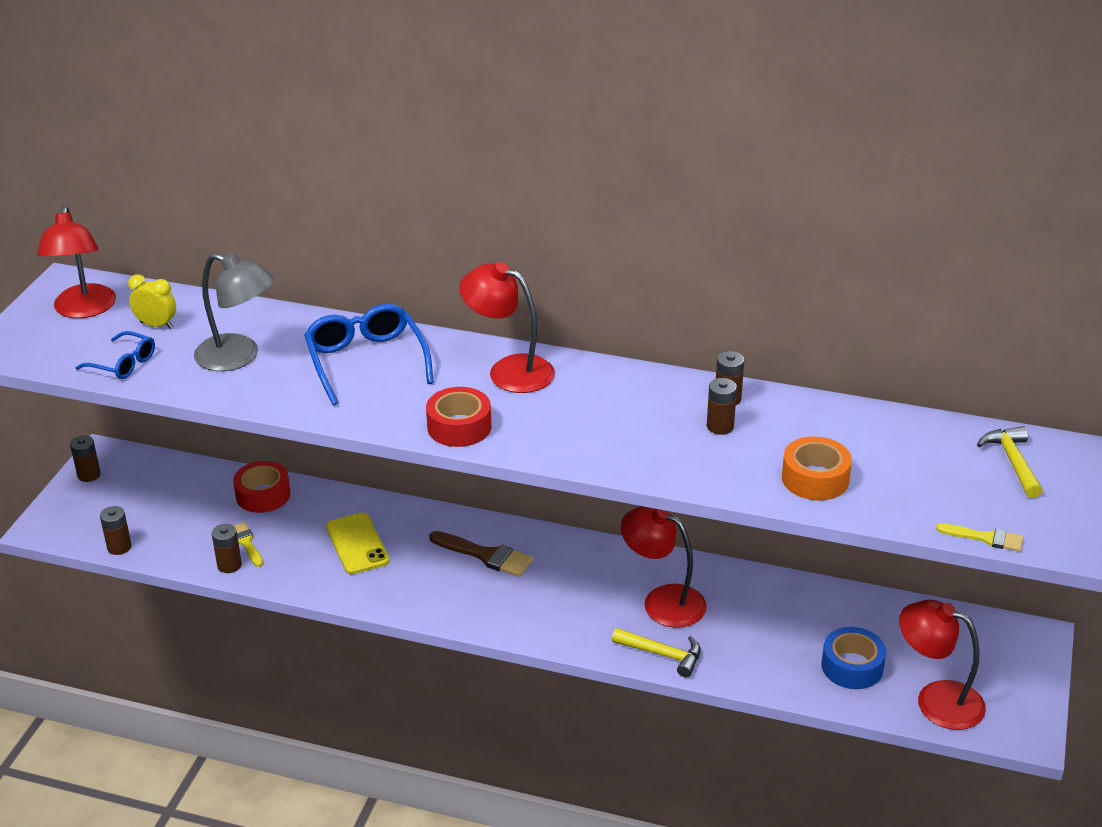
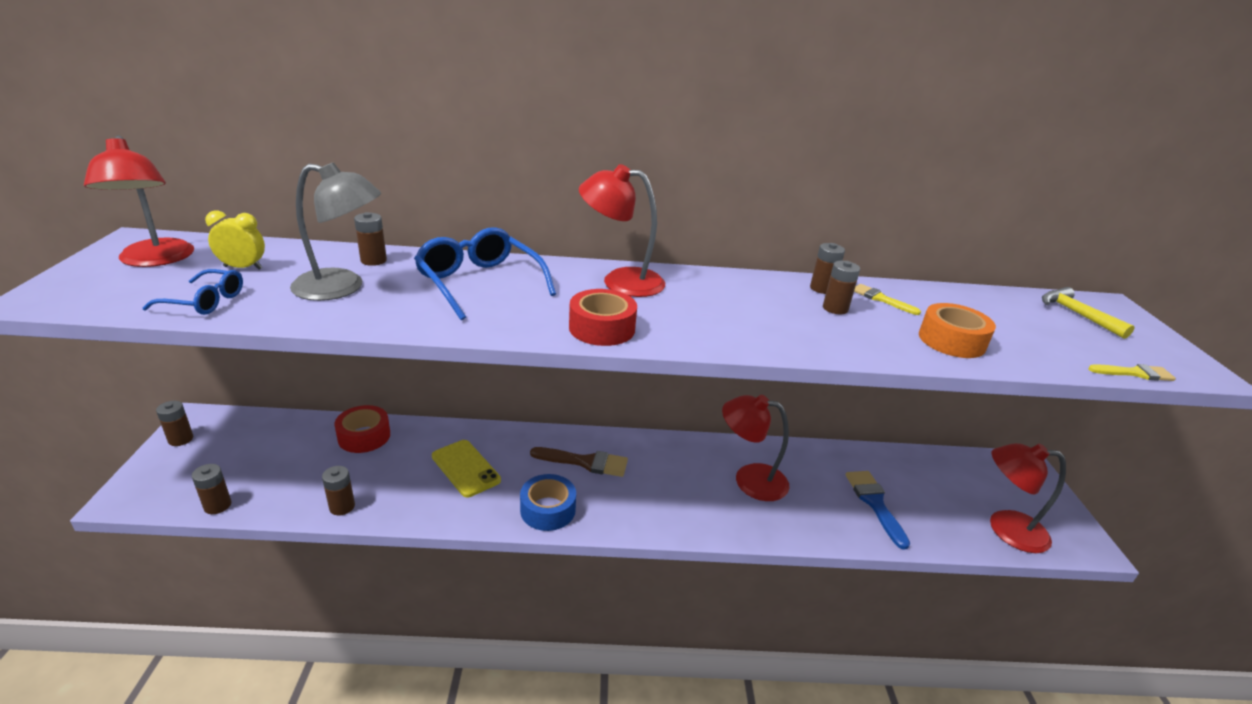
camera: 20 degrees left, 5 degrees down
yellow brush [234,522,263,567] -> yellow brush moved to [854,284,921,315]
yellow hammer [612,628,701,677] -> none
blue tape [821,627,886,689] -> blue tape moved to [520,474,576,531]
none -> brown battery [354,212,387,266]
none -> blue brush [845,471,910,550]

